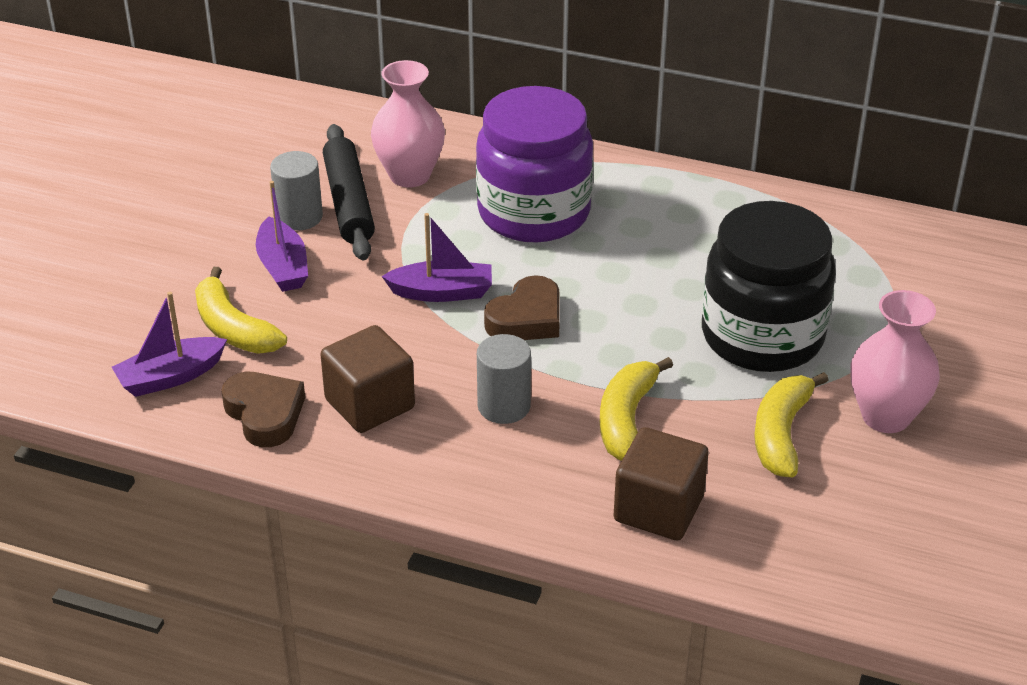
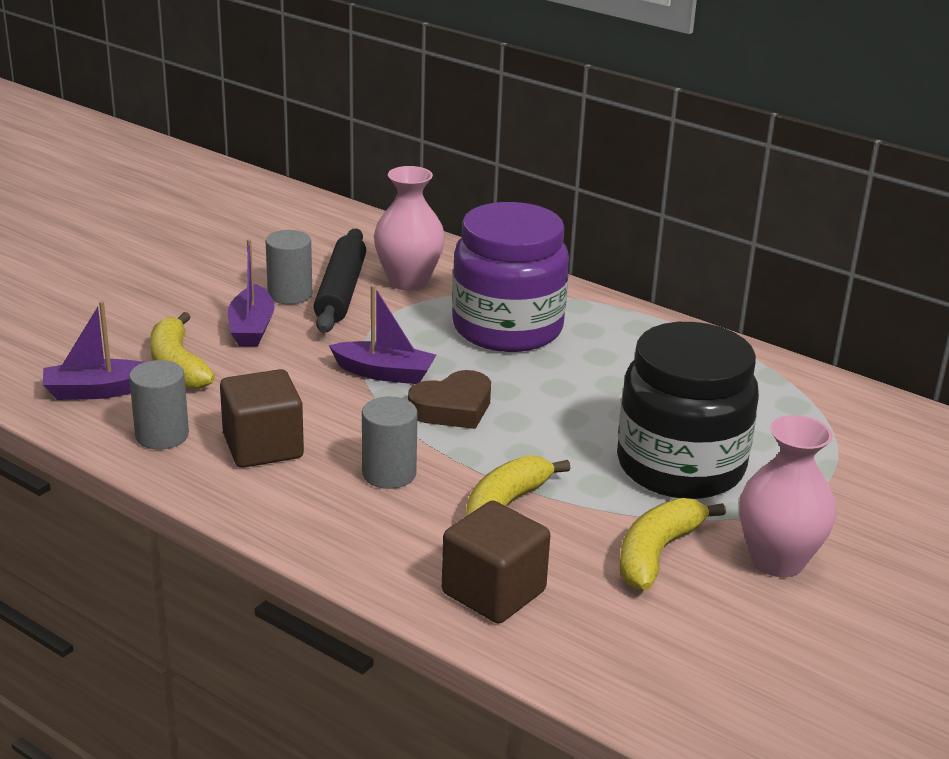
camera: 15 degrees right, 10 degrees down
brown heart [221,372,305,447] -> grey cylinder [129,360,189,449]

